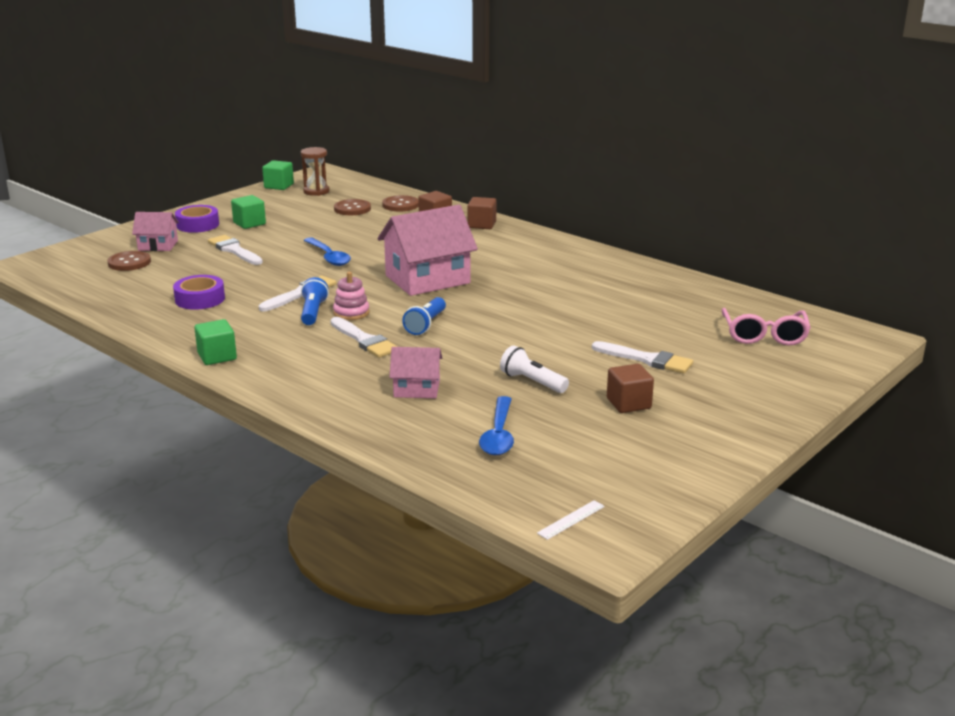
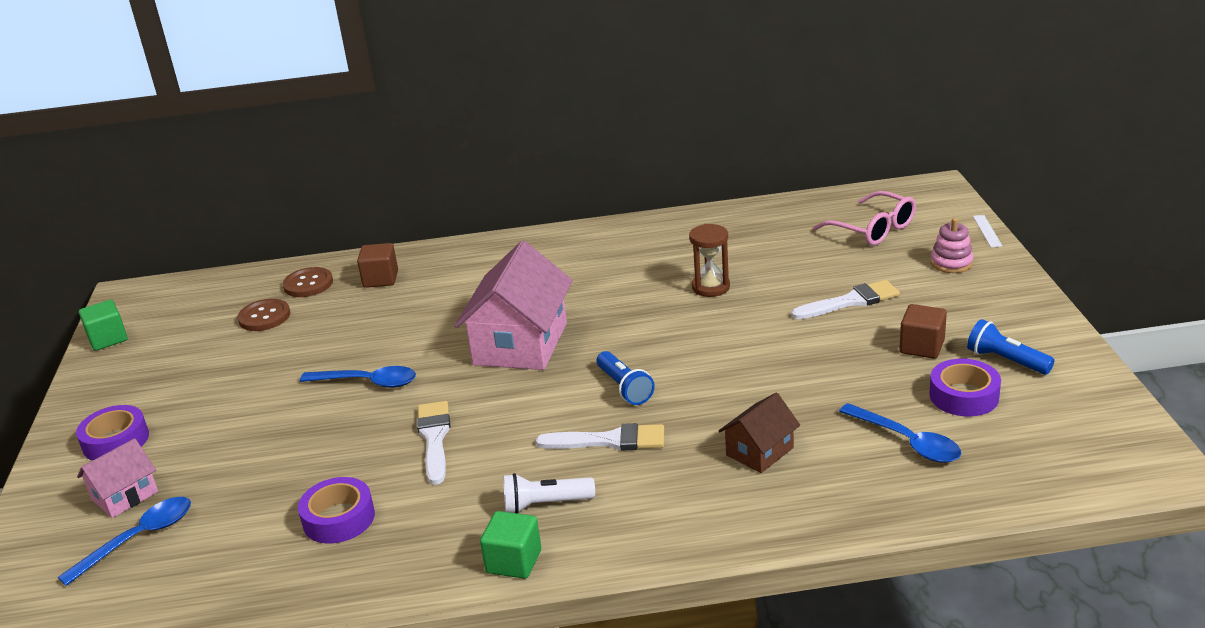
camera: 45 degrees left, 5 degrees up
brown button [107,251,151,271] -> blue spoon [58,497,191,586]
white brush [208,235,263,265] -> none
green cube [231,195,266,229] -> none
brown hourglass [301,147,329,196] -> brown hourglass moved to [689,224,730,297]
blue flashlight [301,277,329,325] -> blue flashlight moved to [967,319,1055,375]
pink stacking toy [333,272,370,320] -> pink stacking toy moved to [931,218,974,273]
pink house [389,347,442,398] -> brown house [719,393,800,473]
brown cube [467,197,496,229] -> none
white flashlight [500,345,569,393] -> white flashlight moved to [503,473,595,513]
white ruler [537,500,605,540] -> white ruler moved to [973,215,1003,247]
none -> purple tape [929,359,1001,417]

